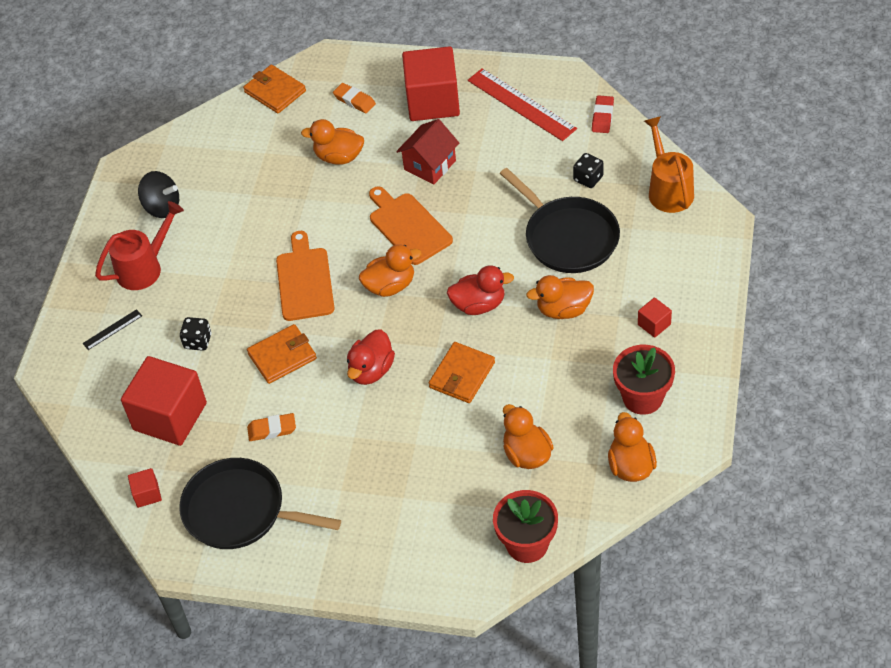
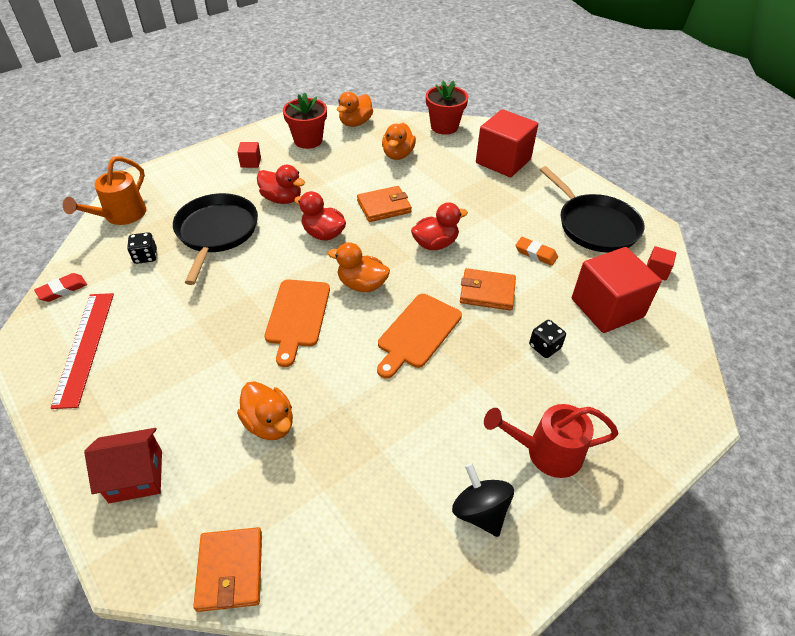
camera: 145 degrees left, 5 degrees down
black ruler [82,309,142,350] -> none
orange eraser [333,83,376,113] -> none
red house [396,119,459,185] -> red house moved to [84,428,162,503]
red cube [402,46,460,121] -> red cube moved to [476,109,538,177]
orange duck [526,275,594,319] -> red duck [257,165,305,204]

